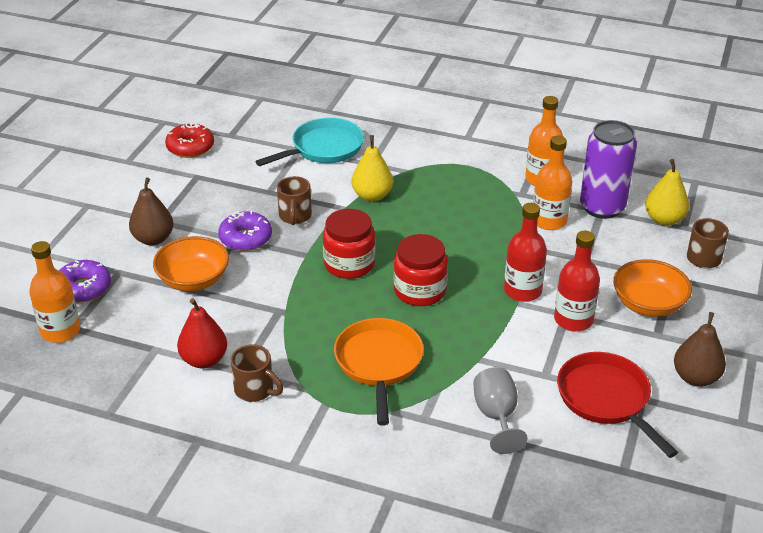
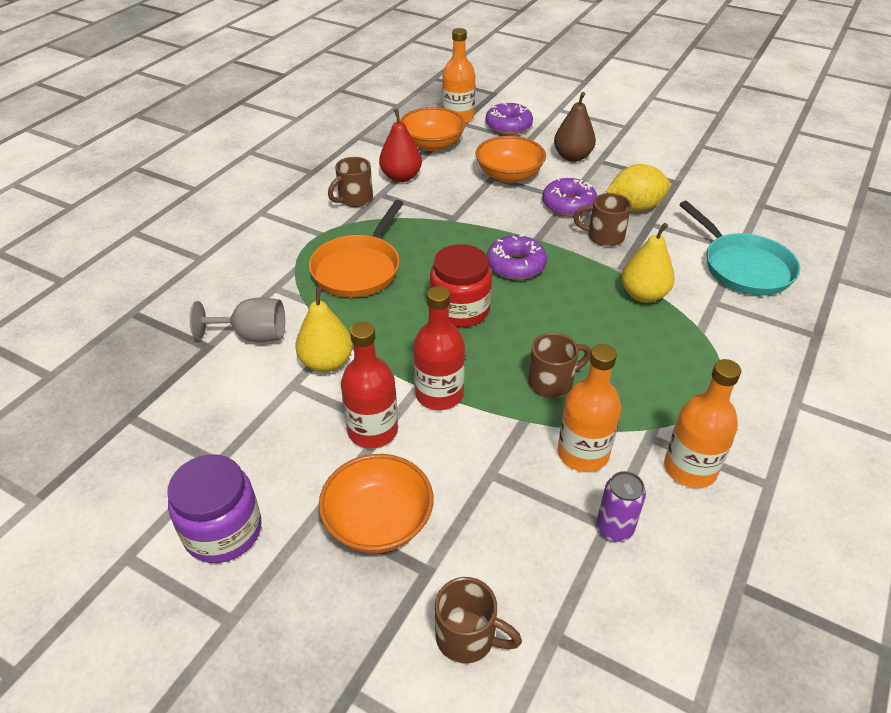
camera: 100 degrees right, 5 degrees up
red donut [165,123,214,158] -> none
red jar [323,209,375,279] -> purple donut [487,234,547,280]
orange pan [334,318,424,425] -> orange pan turned 105 degrees clockwise [309,200,404,297]
red pan [557,352,678,458] -> none
purple can [580,120,637,219] -> purple can [596,471,646,542], size x0.51
yellow pear [645,159,689,226] -> yellow pear moved to [295,287,353,372]
brown pear [674,312,726,387] -> purple jar [168,454,261,563]
none -> orange bowl [400,107,466,151]
none -> brown mug [528,333,591,398]
none -> yellow lemon [606,164,671,212]

